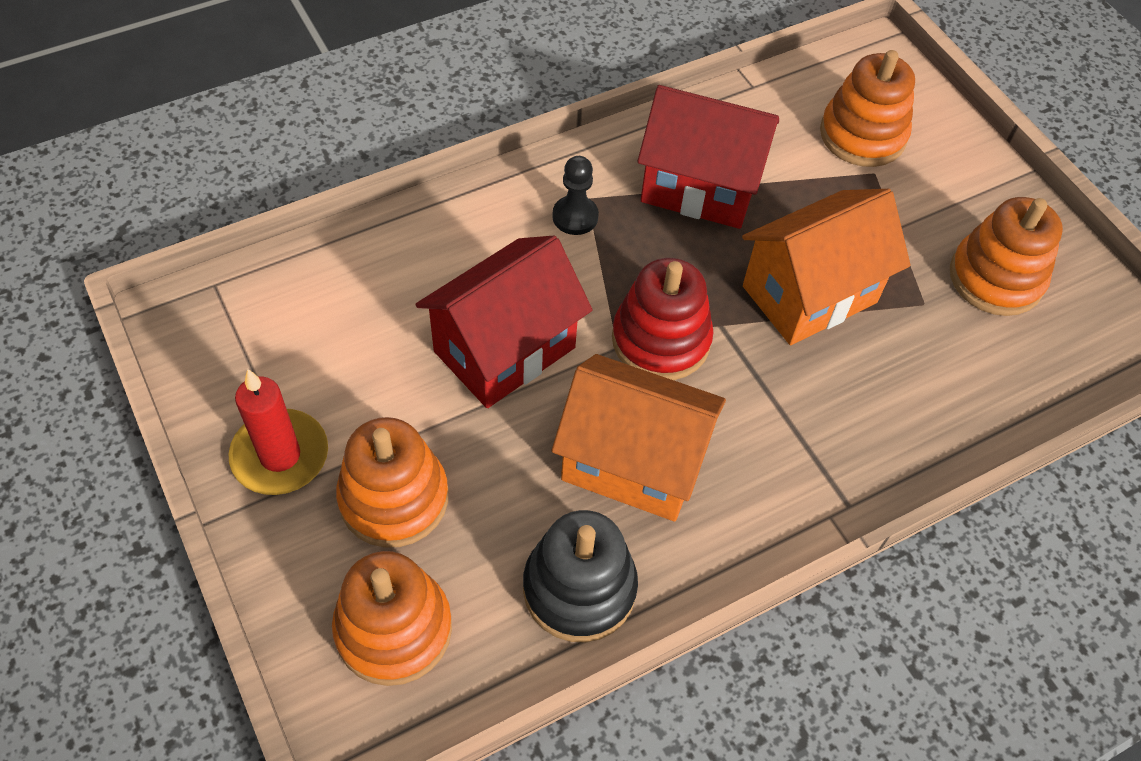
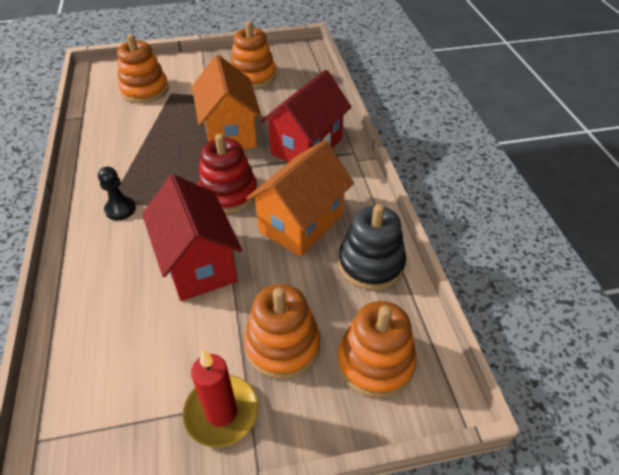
camera: 70 degrees left, 10 degrees down
red house [637,85,779,229] -> red house moved to [261,70,352,162]

